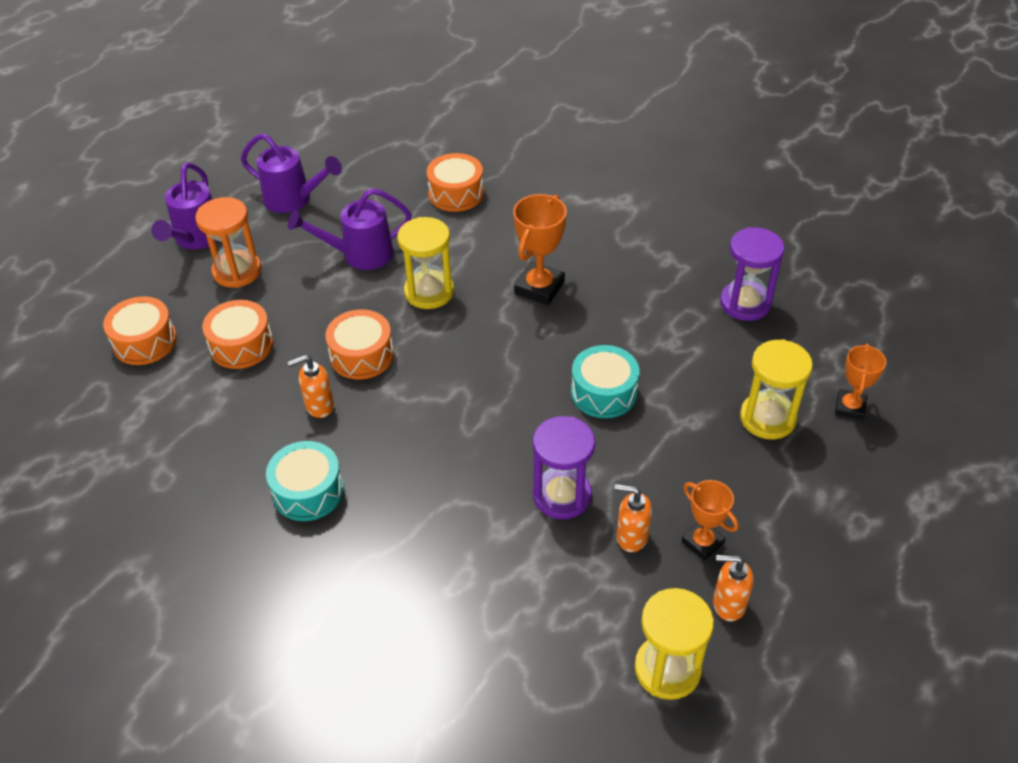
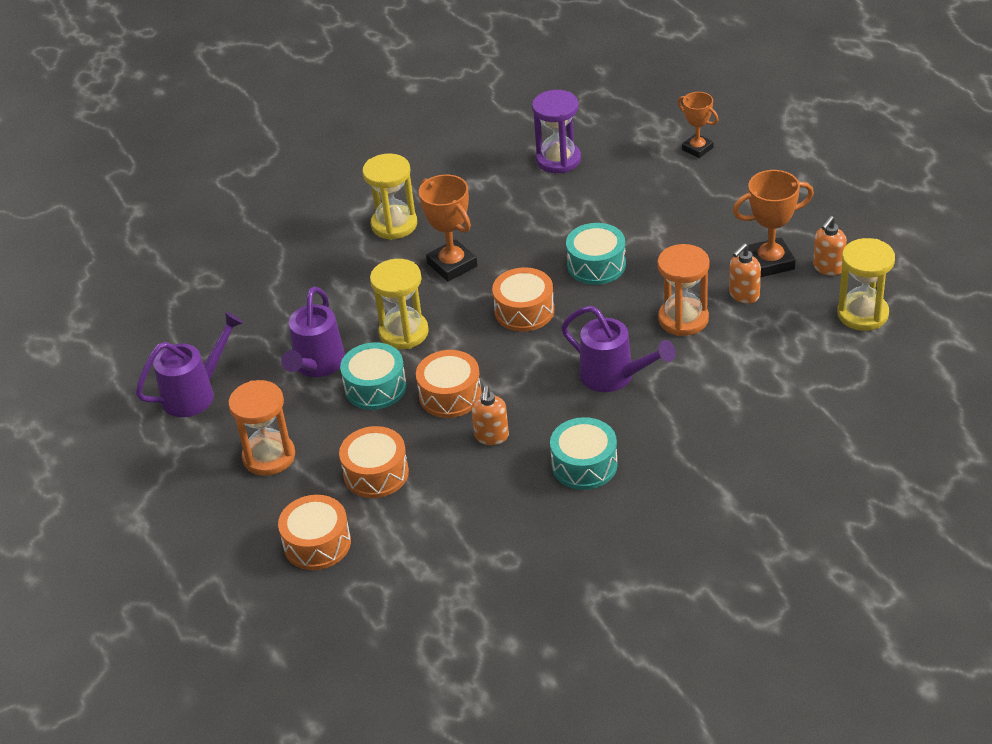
camera: 60 degrees left, 5 degrees down
purple watering can [151,162,217,249] -> purple watering can moved to [561,306,676,392]
orange drum [427,153,484,212] -> orange drum moved to [492,267,554,332]
purple hourglass [533,416,595,519] -> orange hourglass [657,244,710,336]
orange trophy [682,480,738,561] -> orange trophy [733,170,814,277], size x1.53
yellow hourglass [740,339,813,439] -> yellow hourglass moved to [362,153,417,240]
none -> turquoise drum [340,342,406,410]

